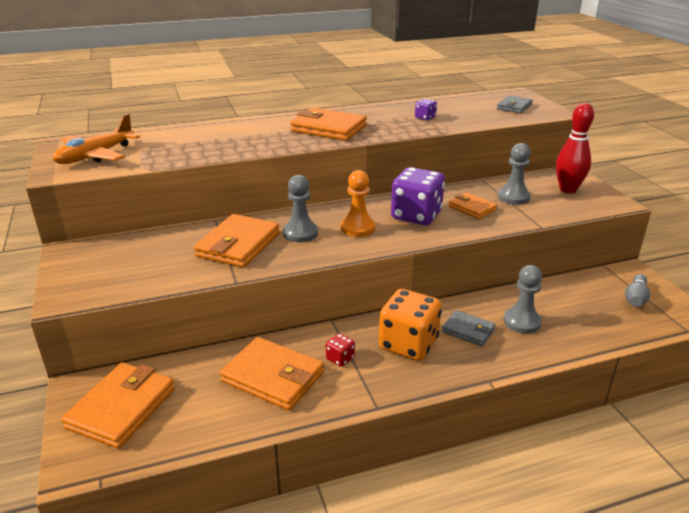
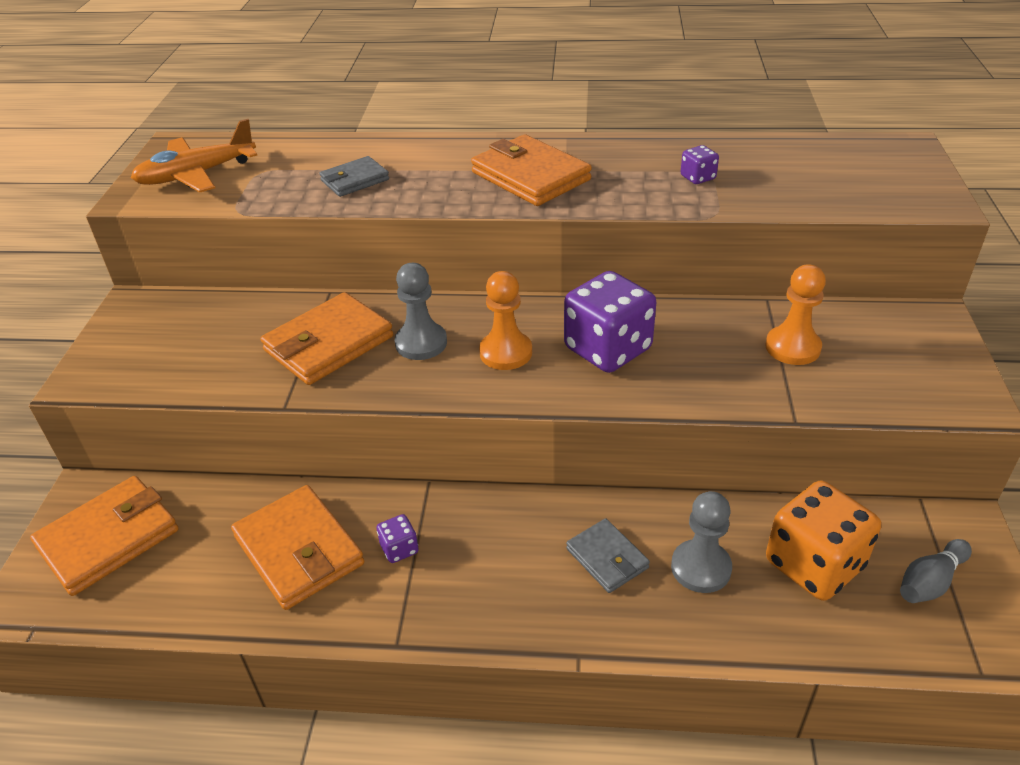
camera: 25 degrees right, 10 degrees up
red dice [326,333,355,367] -> purple dice [377,514,419,563]
orange dice [379,289,442,361] -> orange dice moved to [766,481,881,601]
orange wallet [449,193,497,219] -> none
grey wallet [497,95,533,113] -> grey wallet moved to [319,156,389,197]
grey pawn [498,143,531,205] -> orange pawn [765,264,826,365]
red bowling pin [556,103,594,193] -> none

